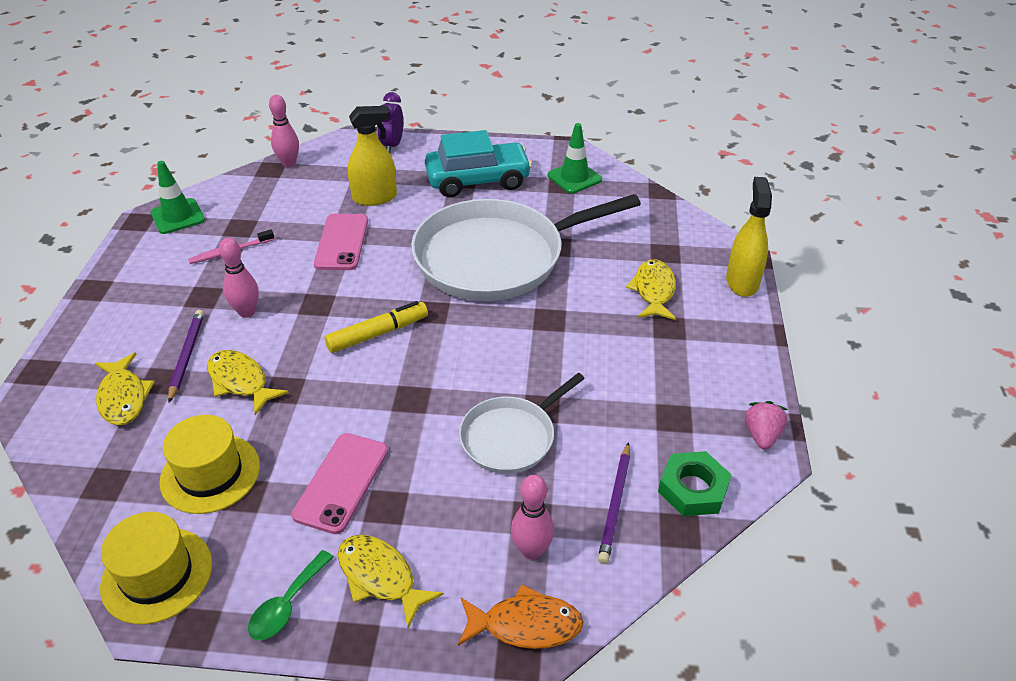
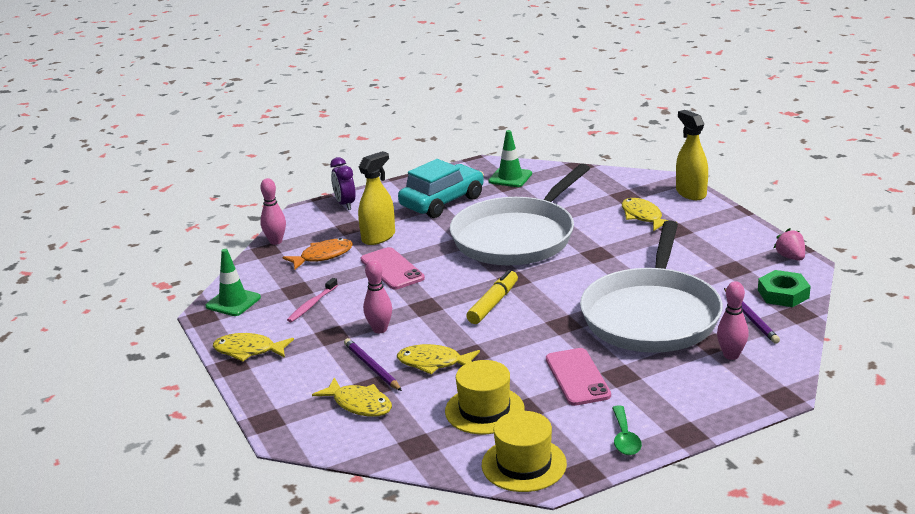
camera: 30 degrees left, 15 degrees down
yellow fish [338,535,444,628] -> yellow fish moved to [213,333,294,361]
orange fish [458,584,583,649] -> orange fish moved to [282,238,353,270]
white pan [459,373,585,474] -> white pan [580,220,723,353], size x1.94

